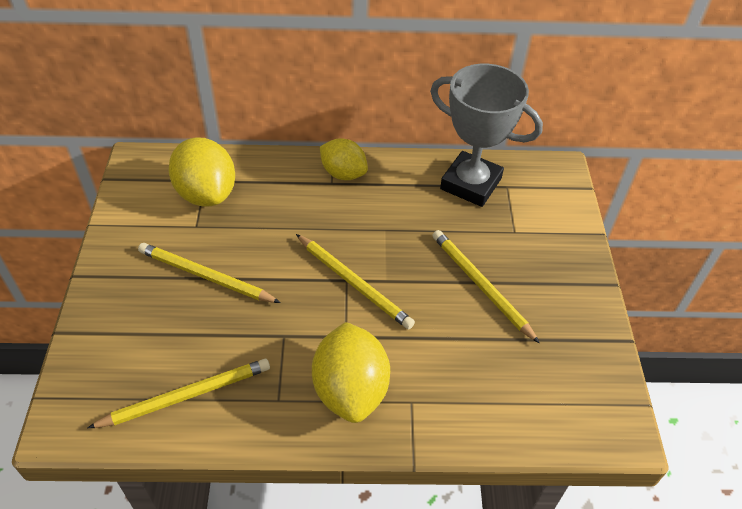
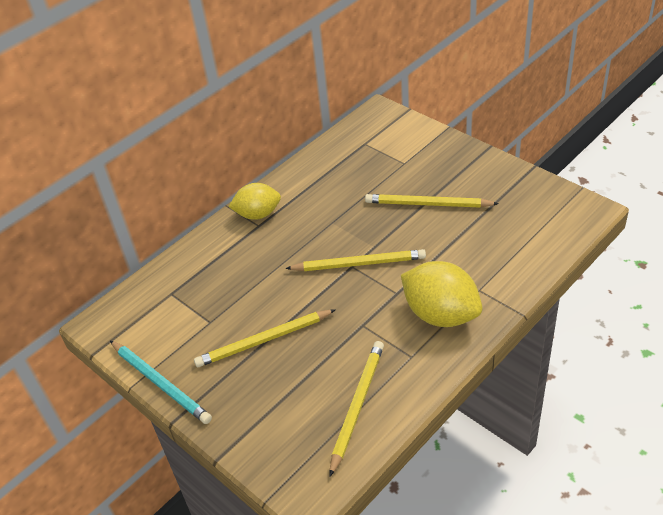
camera: 40 degrees left, 5 degrees down
yellow lemon [169,137,235,207] -> none
grey trophy [430,64,543,207] -> none
none -> turquoise pencil [110,341,212,424]

